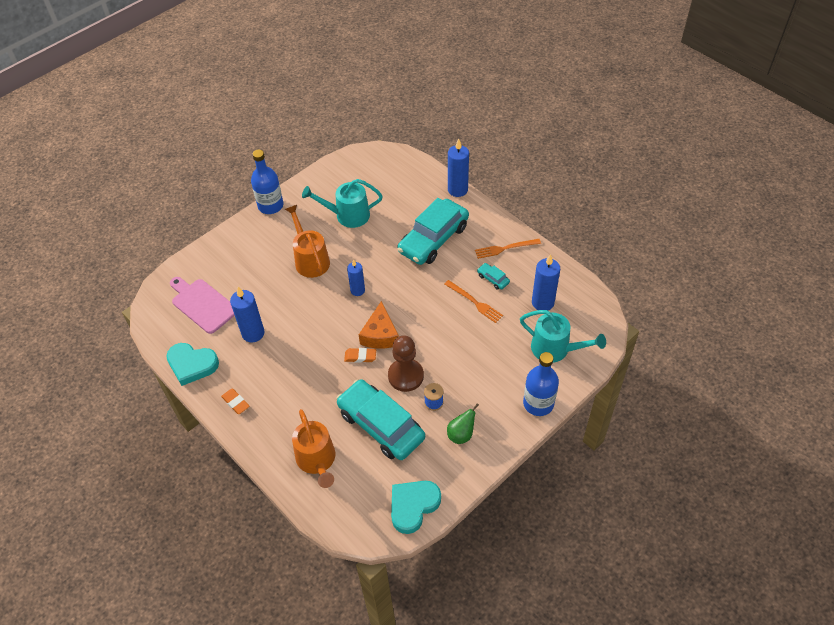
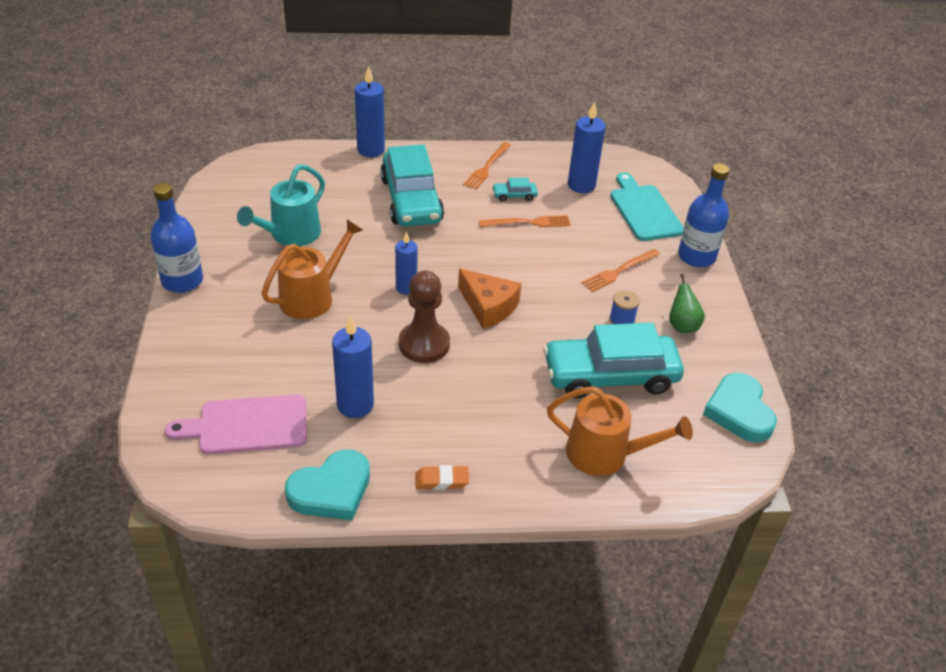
camera: 55 degrees left, 10 degrees down
orange watering can [285,205,330,278] -> orange watering can turned 120 degrees clockwise [262,219,363,319]
orange eraser [344,348,376,363] -> none
brown pawn [388,335,424,392] -> brown pawn moved to [399,270,450,363]
turquoise watering can [520,310,606,363] -> turquoise cutting board [610,172,684,241]
none -> orange fork [582,249,660,292]

